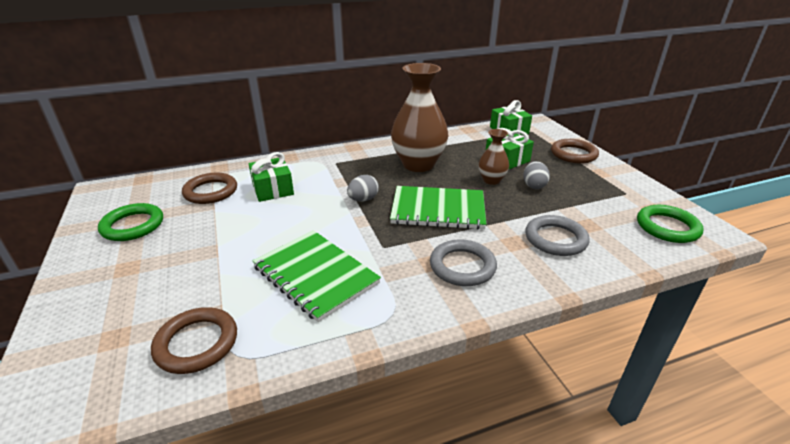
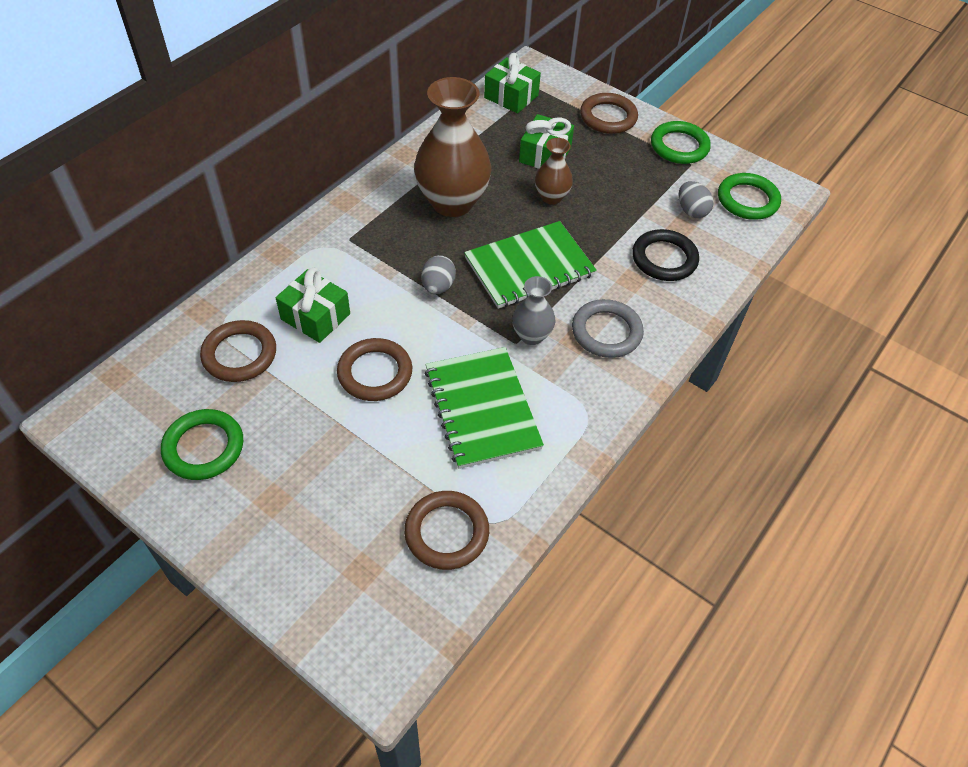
camera: 35 degrees left, 20 degrees up
green notebook [253,230,381,322] -> green notebook turned 60 degrees clockwise [425,347,544,469]
grey egg [523,161,550,189] -> grey egg moved to [679,181,714,218]
grey ring [525,215,590,256] -> black ring [632,229,699,281]
none -> brown ring [337,338,412,401]
none -> grey vase [512,276,556,345]
none -> green ring [651,121,711,164]

